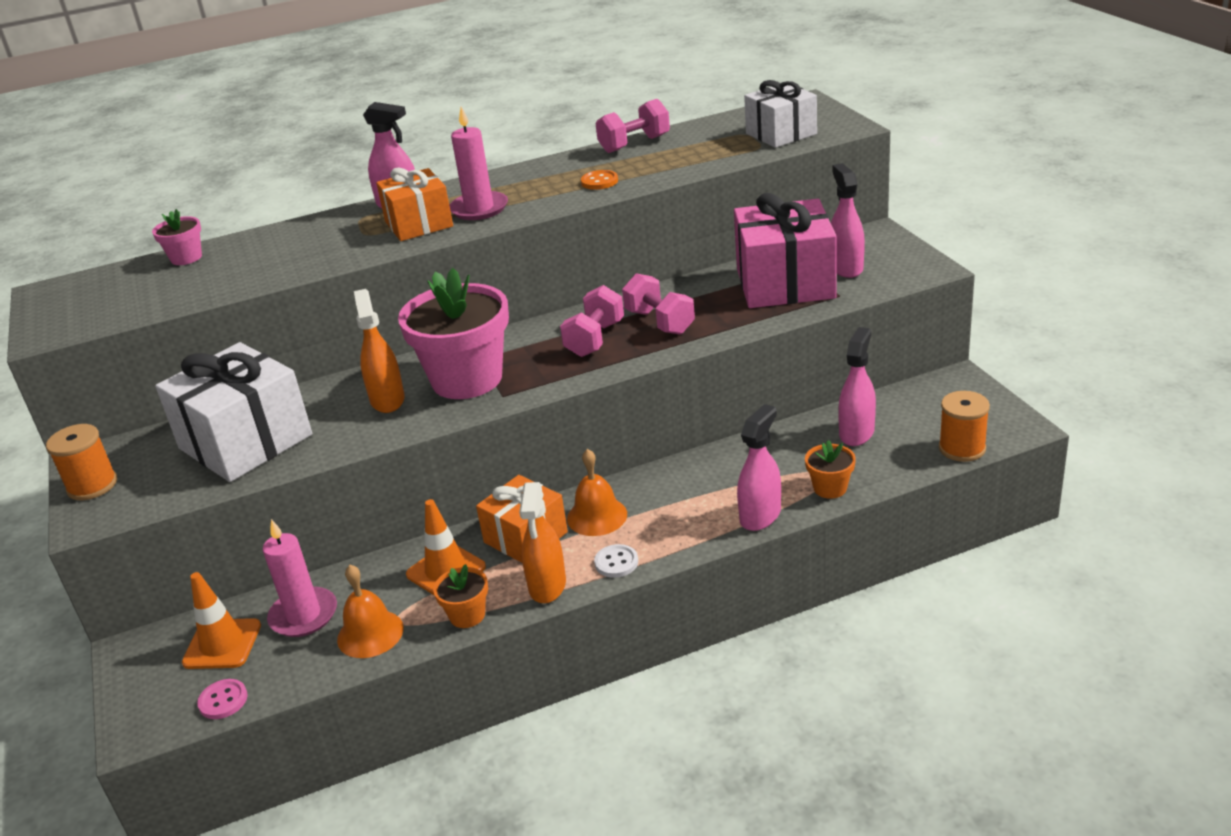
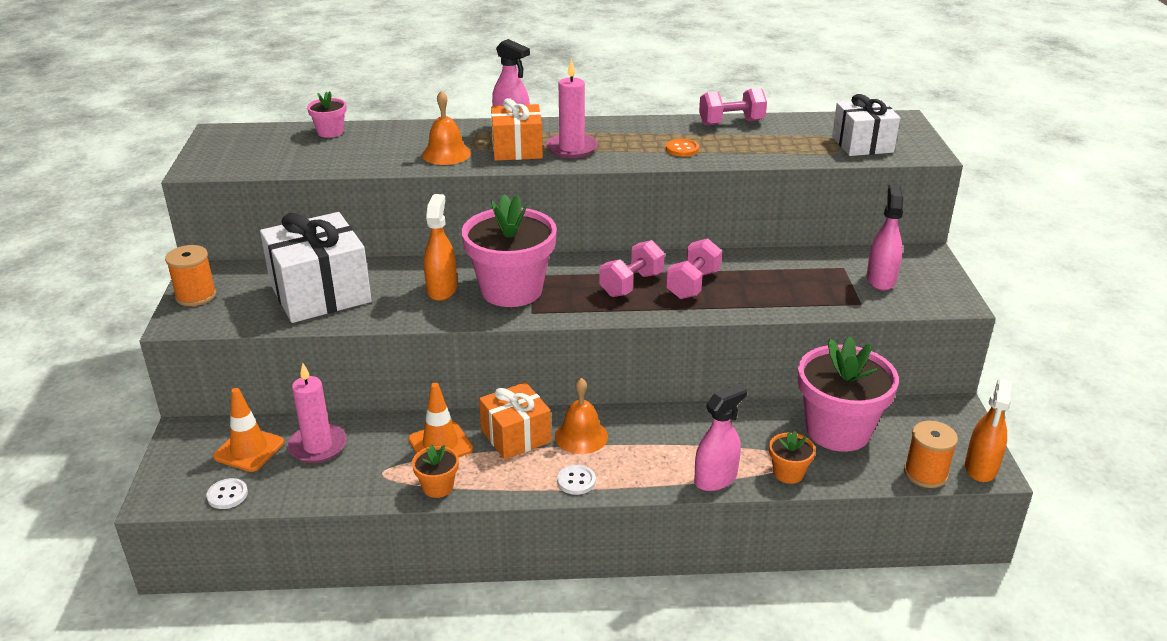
camera: 15 degrees right, 0 degrees up
pink button [197,679,248,719] -> white button [206,478,248,509]
orange bell [337,565,404,658] -> orange bell moved to [422,90,471,165]
orange spray bottle [519,482,566,603] -> orange spray bottle moved to [965,379,1012,482]
pink dumbbell [622,273,695,335] -> pink dumbbell turned 45 degrees clockwise [666,238,722,299]
pink gift [734,193,837,308] -> none
pink spray bottle [838,327,876,446] -> pink flower pot [798,336,899,452]

